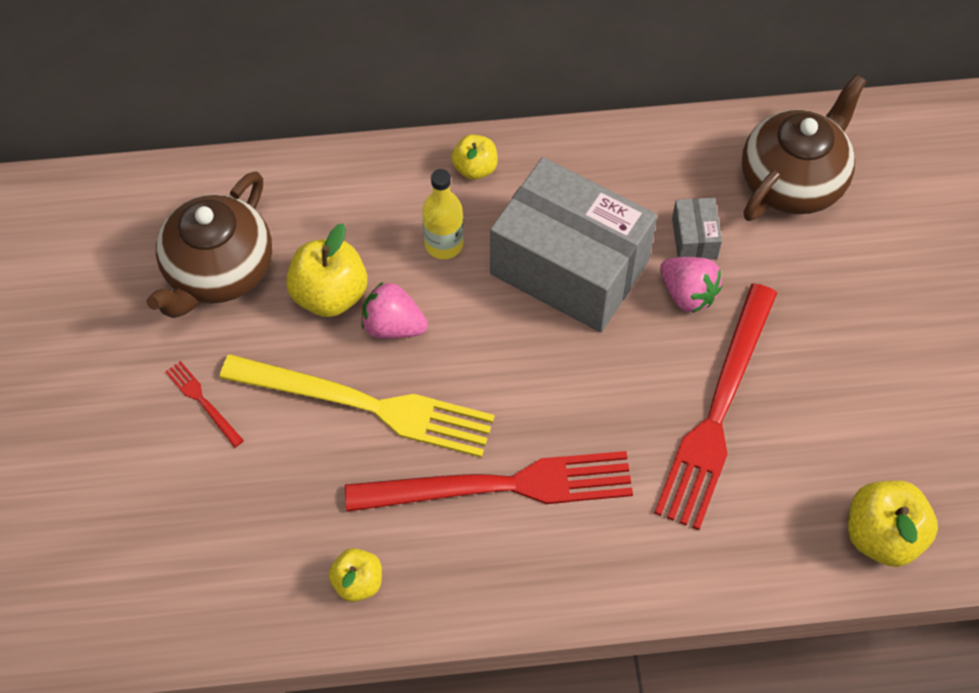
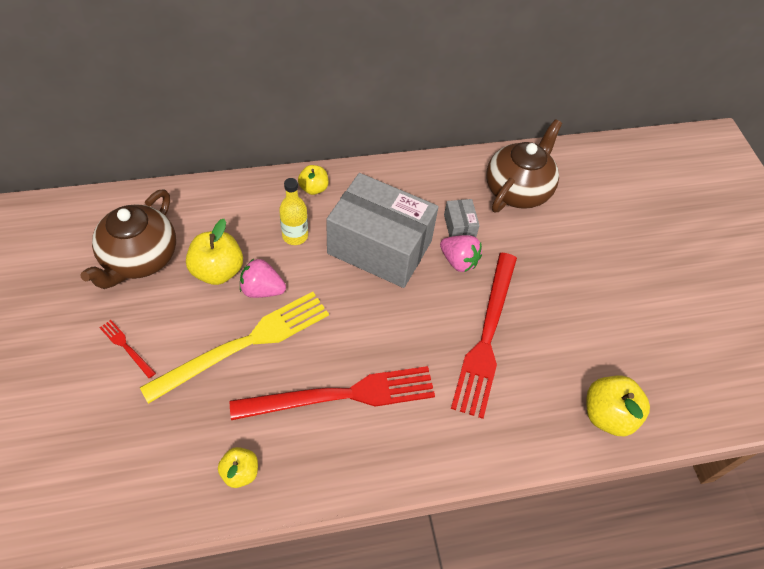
camera: 10 degrees left, 5 degrees down
yellow fork [220,354,494,458] -> yellow fork turned 45 degrees counterclockwise [140,292,329,404]

